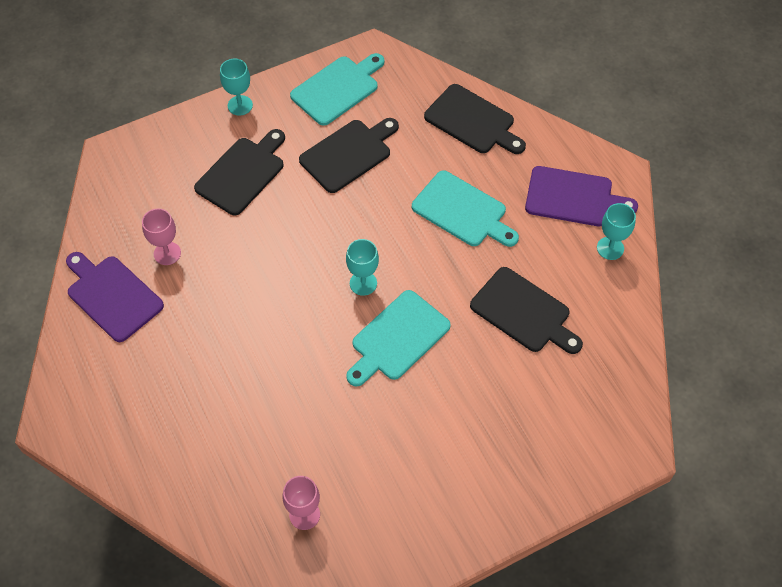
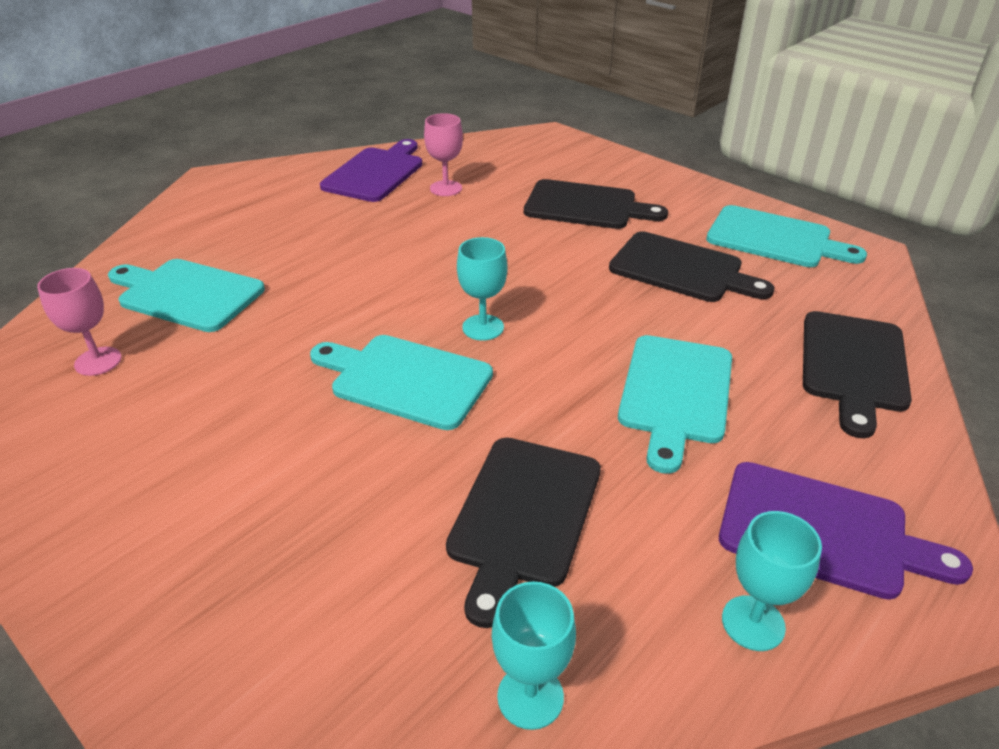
camera: 70 degrees right, 20 degrees down
turquoise goblet [220,59,253,116] -> turquoise goblet moved to [492,581,576,730]
purple cutting board [525,166,638,226] -> purple cutting board turned 60 degrees counterclockwise [719,462,973,600]
none -> turquoise cutting board [108,259,265,332]

